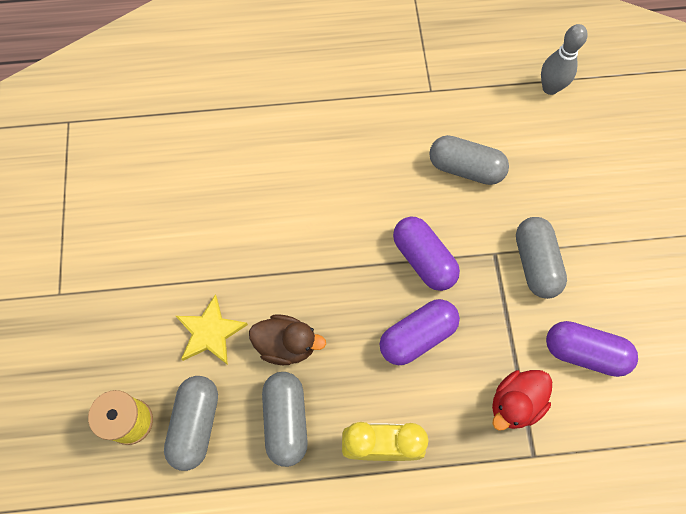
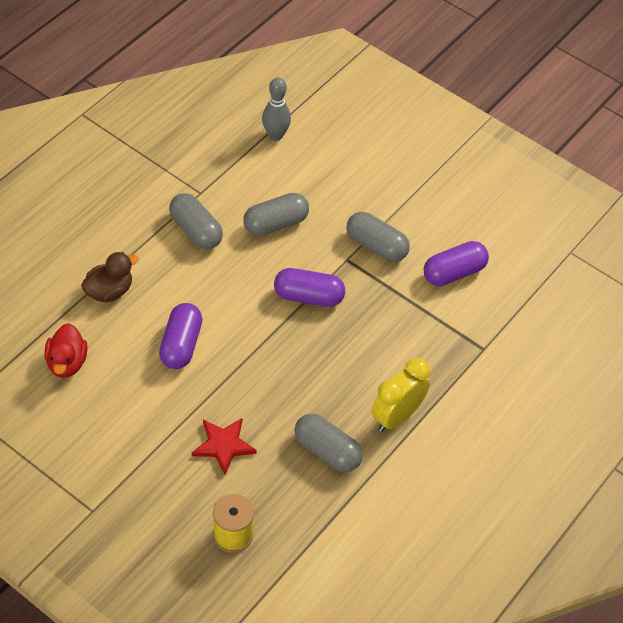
camera: 50 degrees left, 15 degrees down
grey capsule [164,376,218,471] -> grey capsule moved to [169,193,223,249]
yellow star [176,294,248,365] -> red star [192,418,257,475]
brown duck [249,314,326,365] -> brown duck moved to [81,252,139,303]
purple capsule [380,299,460,365] -> purple capsule moved to [159,303,203,369]
red duck [492,370,552,430] -> red duck moved to [44,323,88,378]

